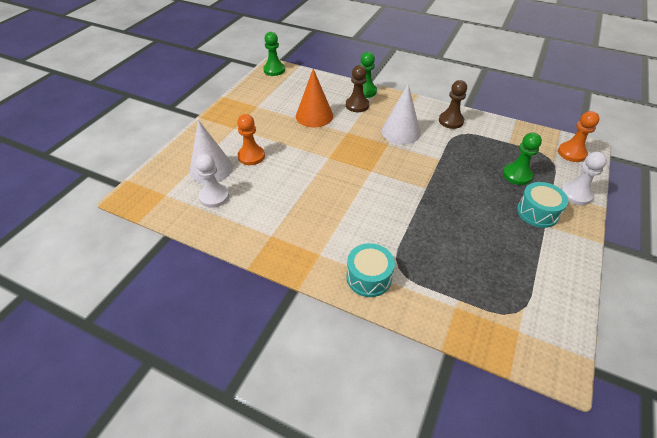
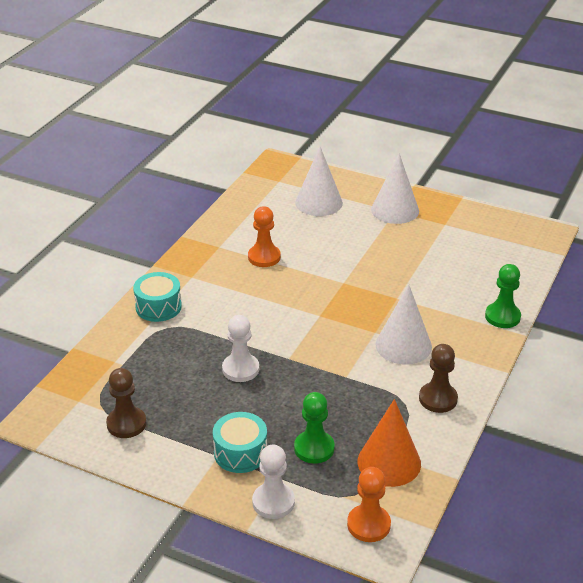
camera: 90 degrees right, 10 degrees down
white pawn [195,154,229,208] -> white pawn moved to [222,315,259,382]
orange pawn [237,114,265,165] -> orange pawn moved to [248,206,281,267]
green pawn [263,32,285,76] -> none
orange cone [296,69,333,127] -> orange cone moved to [358,399,421,487]
brown pawn [346,65,369,112] -> brown pawn moved to [106,368,146,438]
none -> white cone [371,153,419,224]

